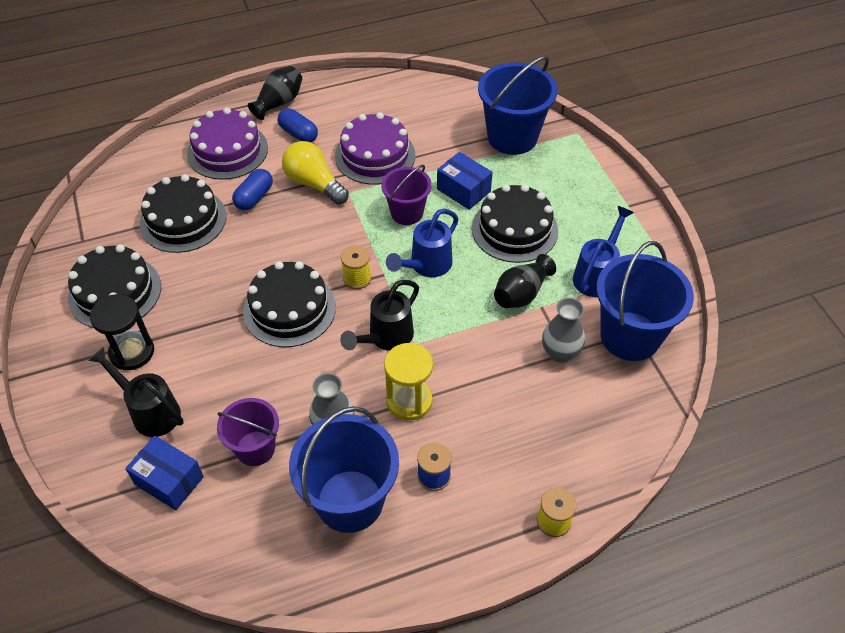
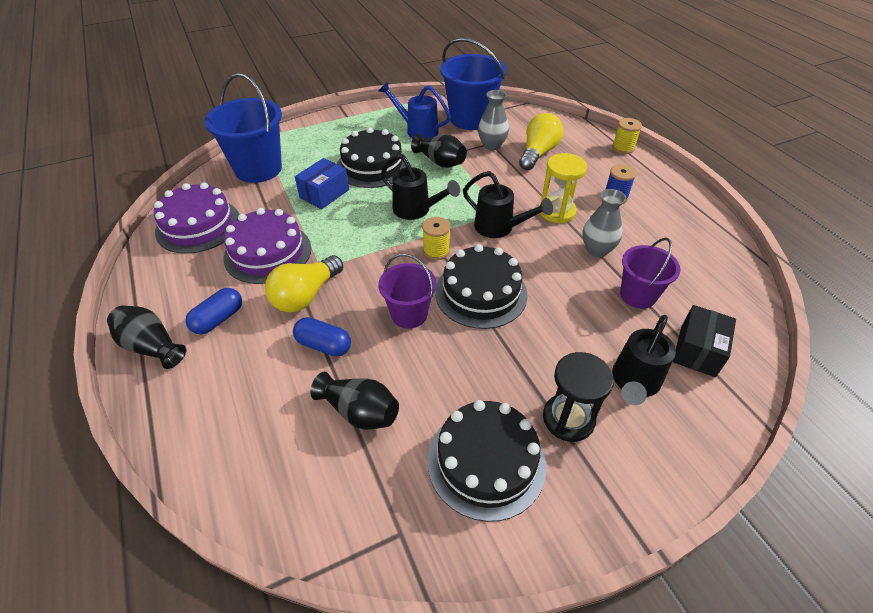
camera: 95 degrees left, 5 degrees down
blue box [125,436,204,510] -> black box [673,305,736,377]
black cake [140,174,226,253] -> black vase [310,372,399,430]
purple cake [187,107,268,180] -> purple cake moved to [154,182,240,254]
blue bucket [289,406,399,533] -> none
purple bucket [381,165,432,225] -> purple bucket moved to [378,254,437,329]
blue watering can [386,209,458,277] -> black watering can [381,154,460,220]
none -> yellow light bulb [519,113,563,170]

